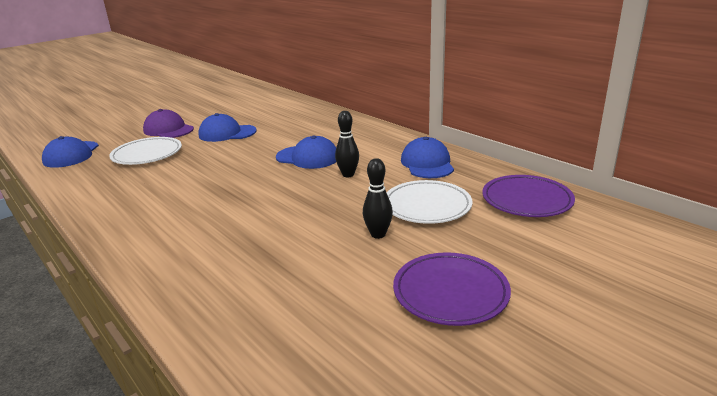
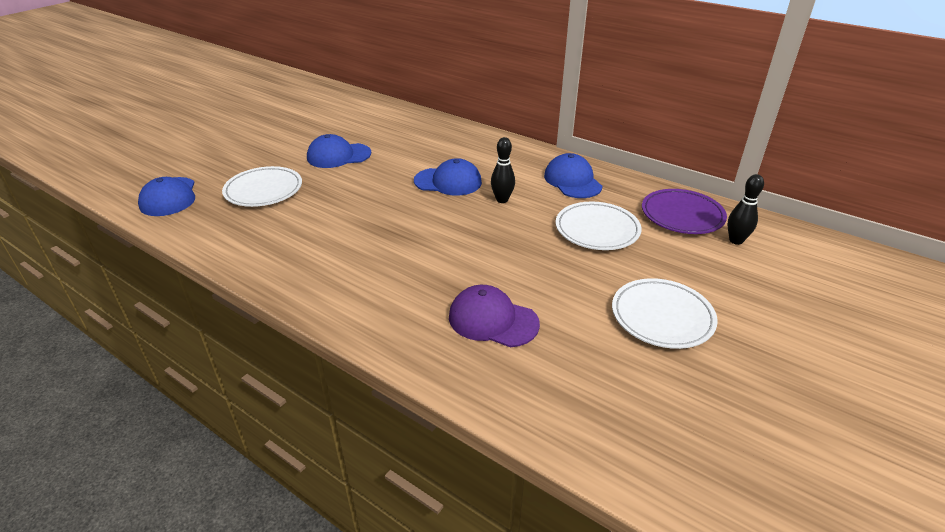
camera: 15 degrees left, 10 degrees up
purple cap [143,109,194,138] -> purple cap moved to [449,285,540,347]
black bowling pin [363,158,393,239] -> black bowling pin moved to [728,174,764,245]
purple plate [393,252,511,326] -> white plate [612,278,718,349]

